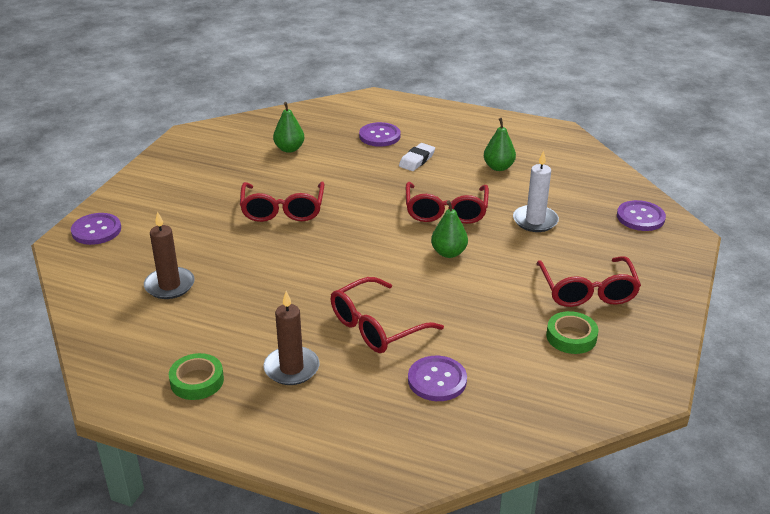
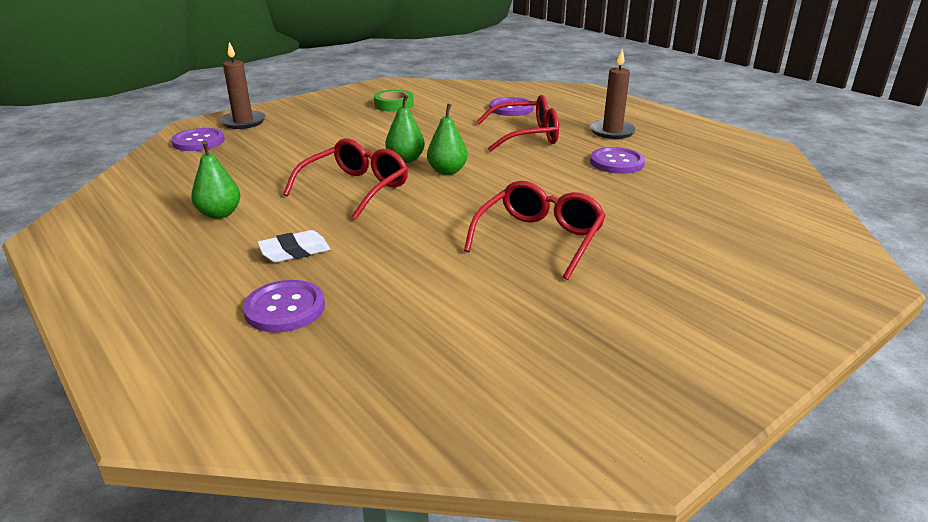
camera: 150 degrees left, 5 degrees down
purple button [71,213,121,245] -> purple button moved to [590,147,645,174]
brown candle [144,211,195,299] -> brown candle moved to [220,42,266,129]
green tape [169,353,224,400] -> none
green pear [273,102,305,153] -> green pear moved to [427,103,468,175]
white candle [513,150,559,232] -> none
red glasses [536,256,641,307] -> none

